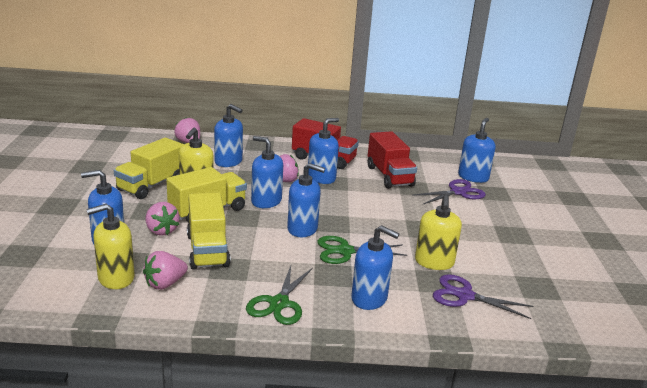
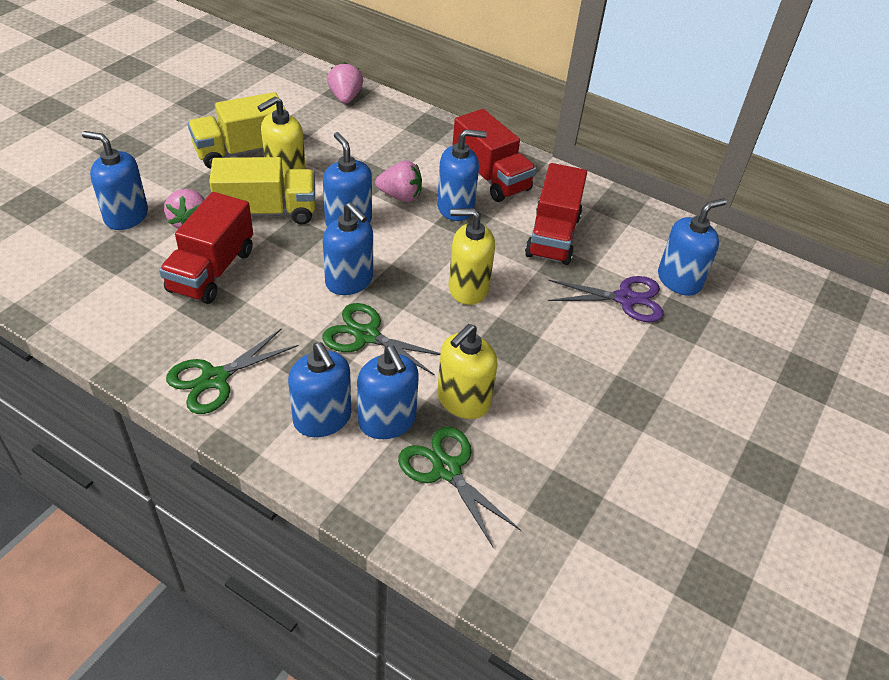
camera: 30 degrees right, 20 degrees up
yellow soap dispenser [86,204,135,289] -> yellow soap dispenser moved to [449,208,495,305]
pink strawberry [143,251,188,290] -> none
yellow truck [187,192,231,270] -> red truck [159,192,253,304]
blue soap dispenser [214,104,243,167] -> blue soap dispenser moved to [357,345,419,439]
purple scissors [433,274,534,319] -> green scissors [398,427,521,547]

